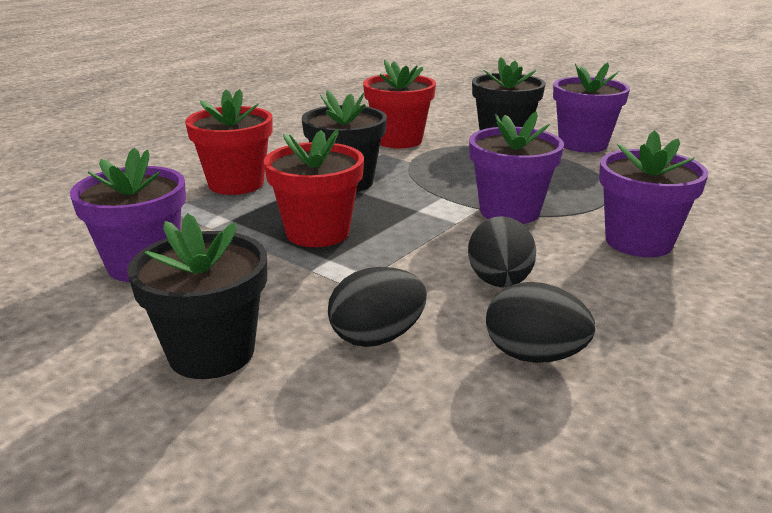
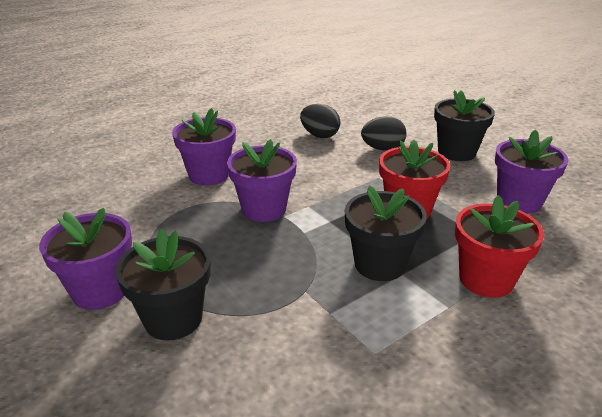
camera: 165 degrees left, 5 degrees up
red flower pot [363,59,436,148] -> none
black egg [468,216,536,287] -> none

